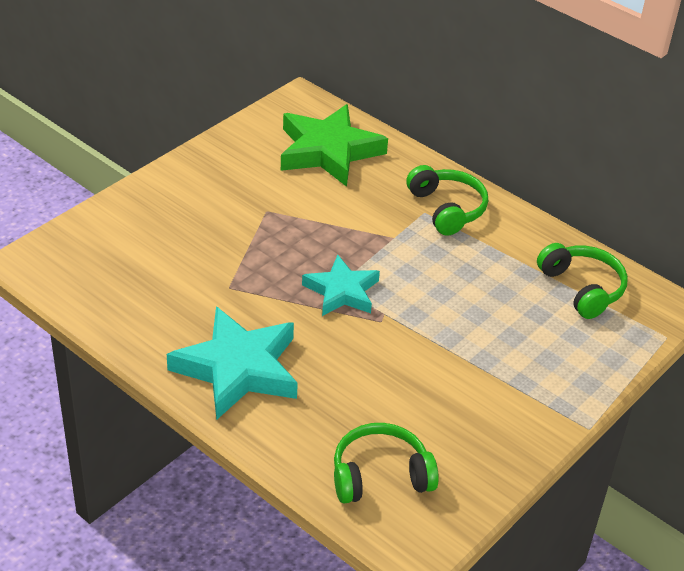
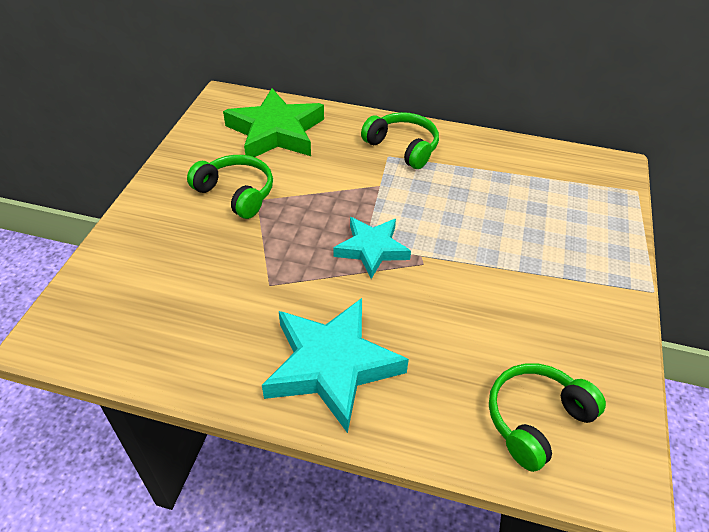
camera: 25 degrees left, 5 degrees up
green headphones [537,243,628,319] -> green headphones moved to [187,155,273,219]

